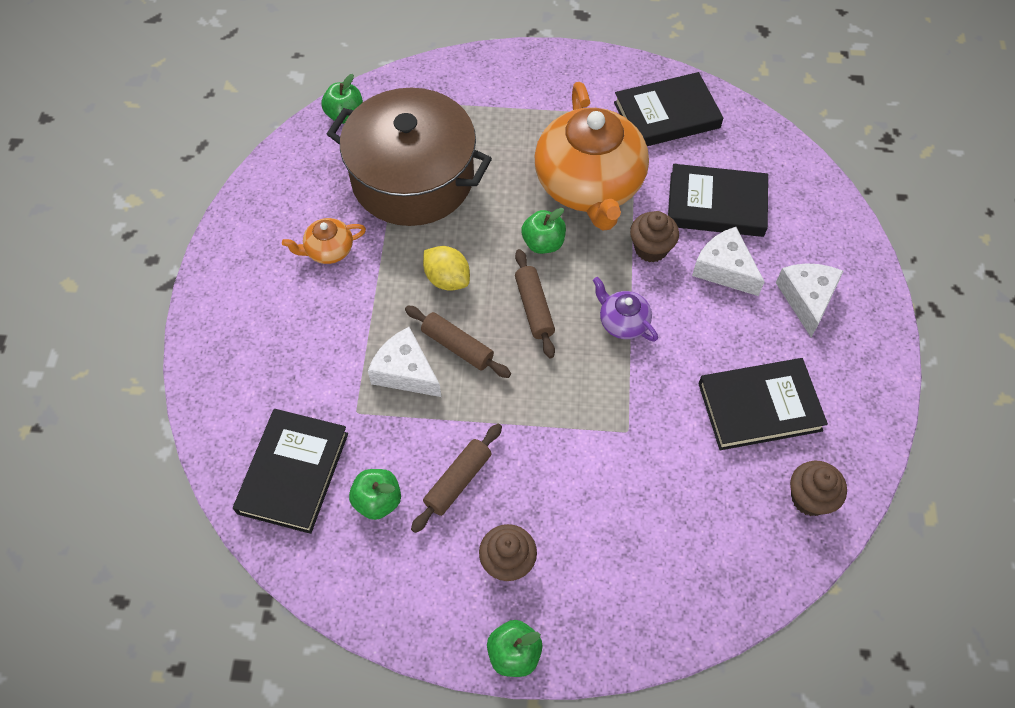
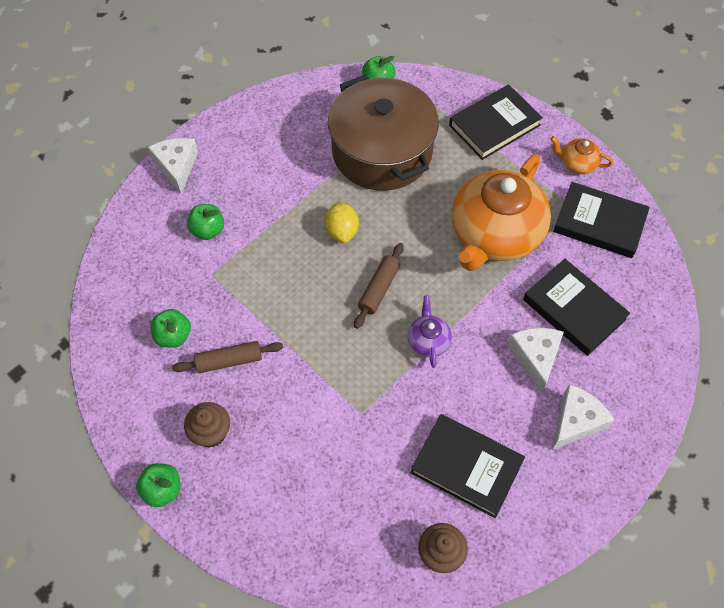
camera: 40 degrees right, 0 degrees up
black book [233,409,348,534] -> black book moved to [449,85,543,160]
orange teapot [282,218,366,264] -> orange teapot moved to [550,136,613,174]
white cheese [368,327,441,397] -> white cheese moved to [148,138,198,194]
brown rolling pin [405,305,511,378] -> none
green apple [521,208,566,254] -> green apple moved to [187,204,224,240]
brown cupcake [630,211,679,263] -> none

